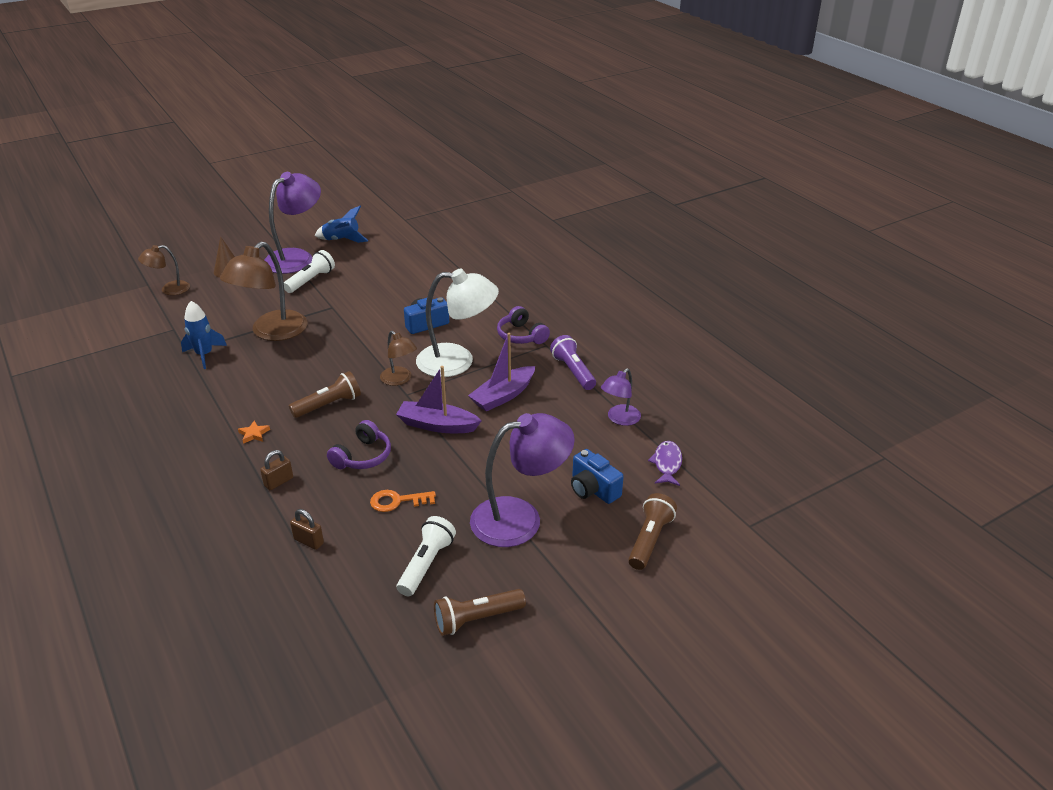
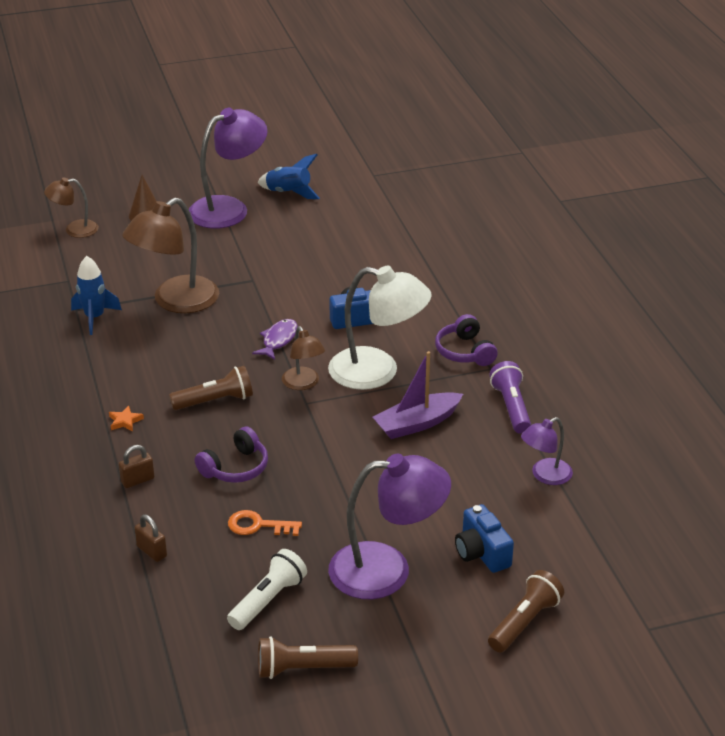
camera: 15 degrees right, 0 degrees up
white flashlight [284,250,335,293] -> none
purple boat [396,366,482,433] -> none
purple fish [648,441,682,486] -> purple fish moved to [252,319,298,360]

